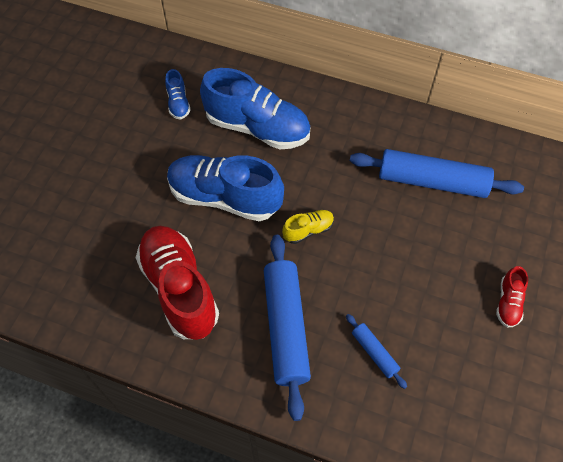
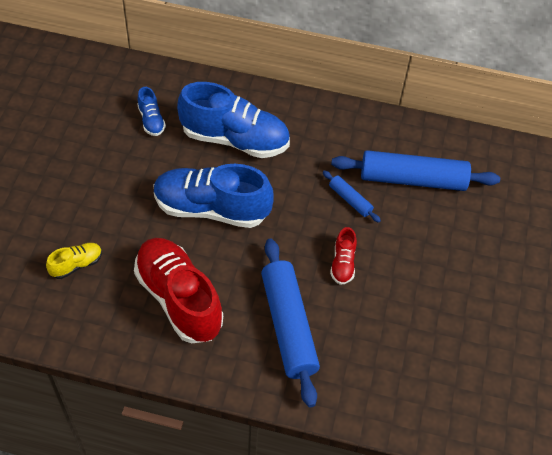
camera: 10 degrees left, 5 degrees down
yellow shoe [282,210,334,244] -> yellow shoe moved to [46,243,102,279]
blue rolling pin [346,314,407,389] -> blue rolling pin moved to [323,170,381,223]
red shoe [496,266,528,327] -> red shoe moved to [330,227,357,285]

